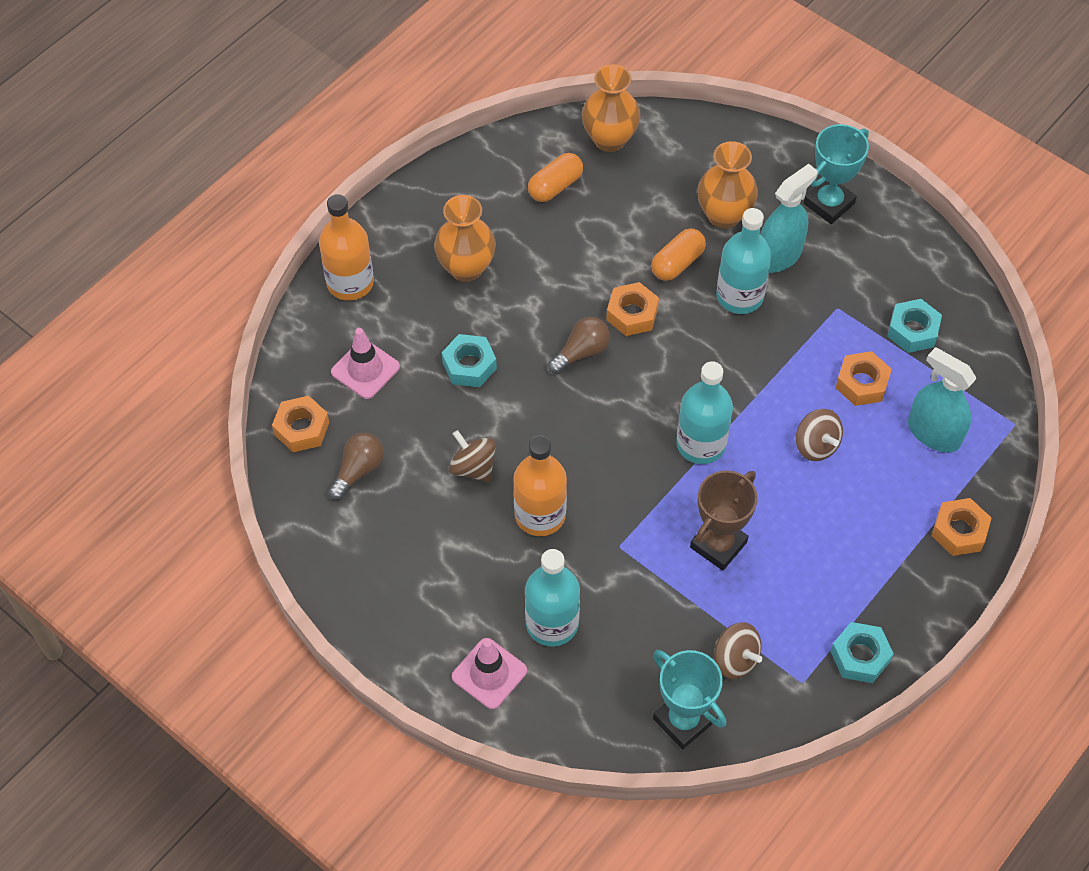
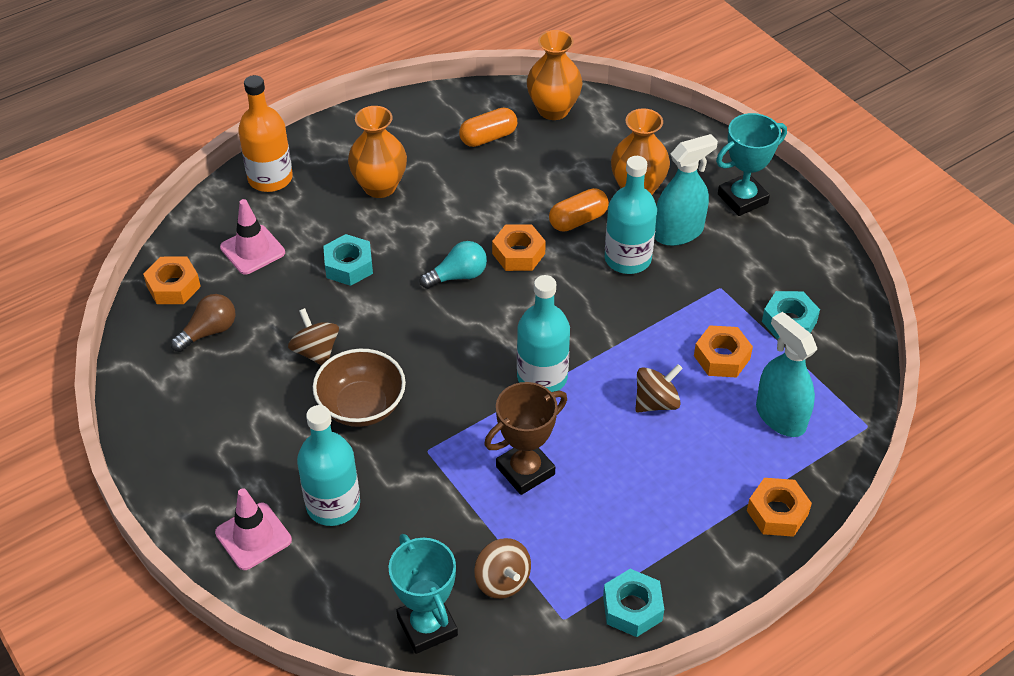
camera: 15 degrees right, 10 degrees down
orange bottle [513,436,567,536] -> brown bowl [313,349,406,427]
brown light bulb [548,317,610,374] -> turquoise light bulb [420,241,487,289]
brown spinning top [796,409,843,461] -> brown spinning top turned 105 degrees counterclockwise [635,364,683,412]

